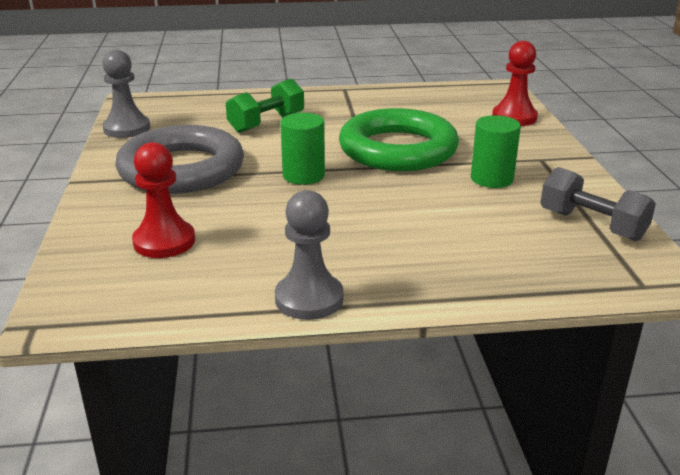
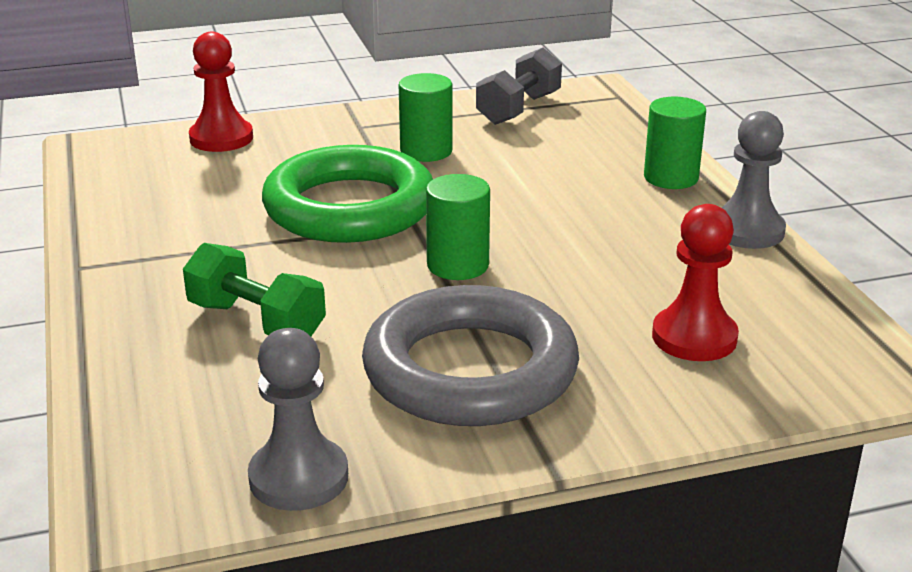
camera: 100 degrees left, 0 degrees up
none -> green cylinder [644,97,706,189]

